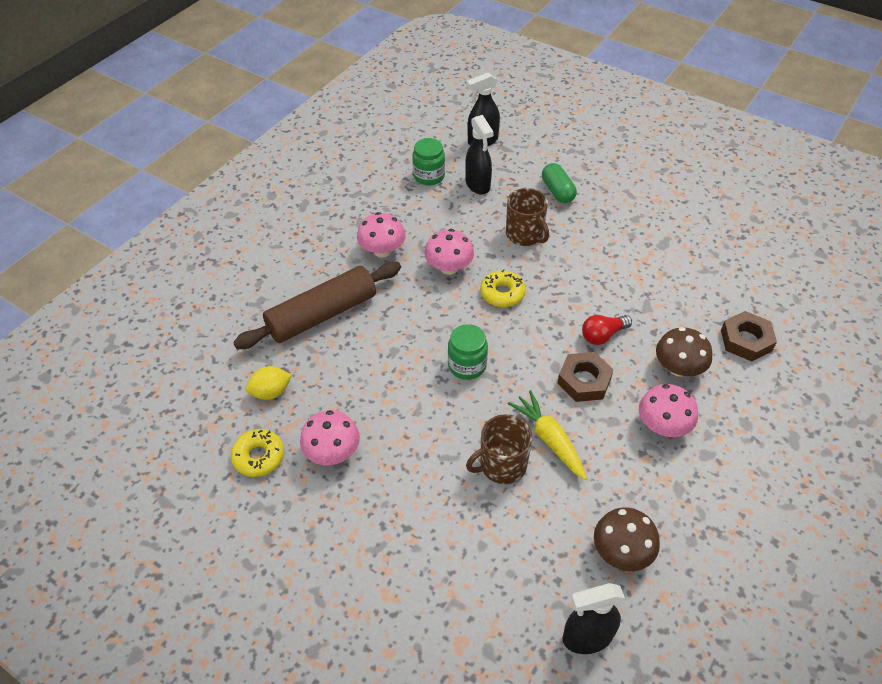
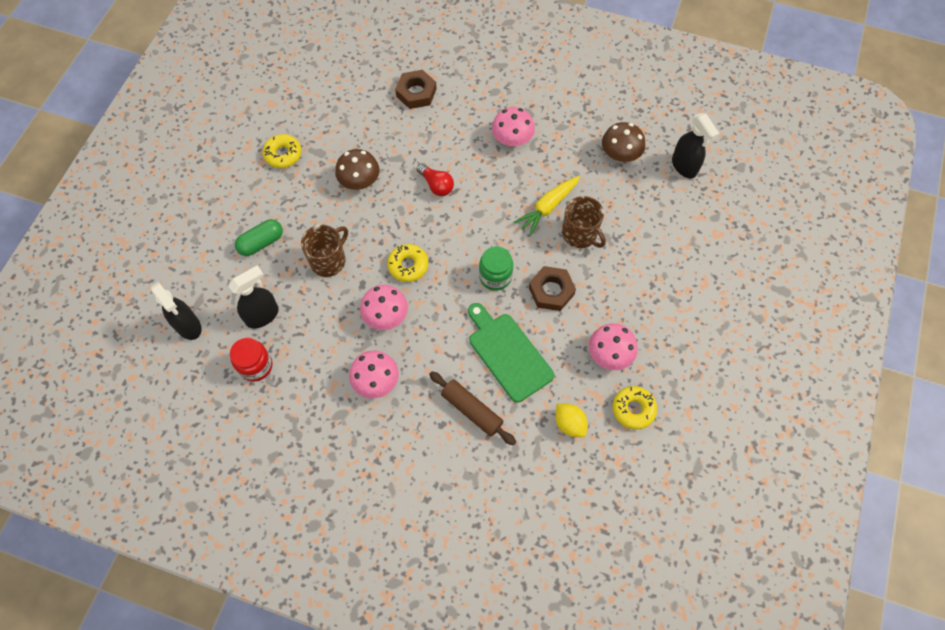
camera: 105 degrees left, 15 degrees up
brown rolling pin [233,262,401,349] -> brown rolling pin [429,371,516,445], size x0.62
green jar [412,138,445,186] -> red jar [230,338,272,382]
brown nut [557,352,614,402] -> brown nut moved to [529,266,576,311]
brown mushroom [656,327,713,377] -> brown mushroom moved to [335,149,379,190]
none -> yellow donut [263,134,302,168]
none -> green cutting board [468,303,554,403]

